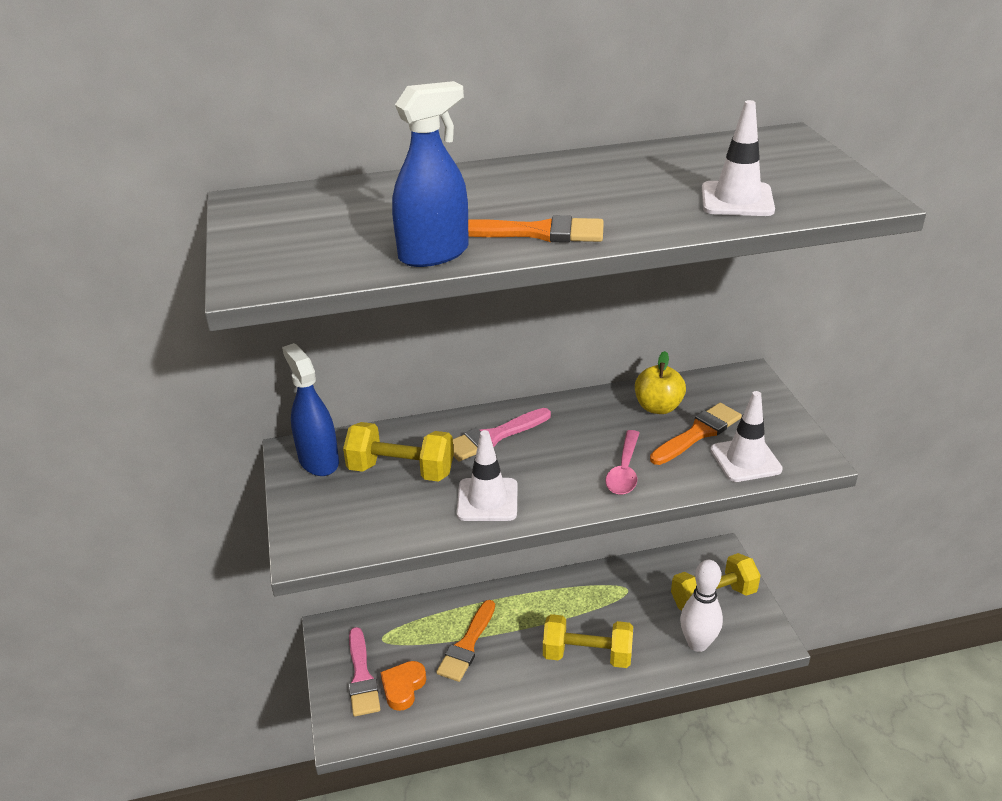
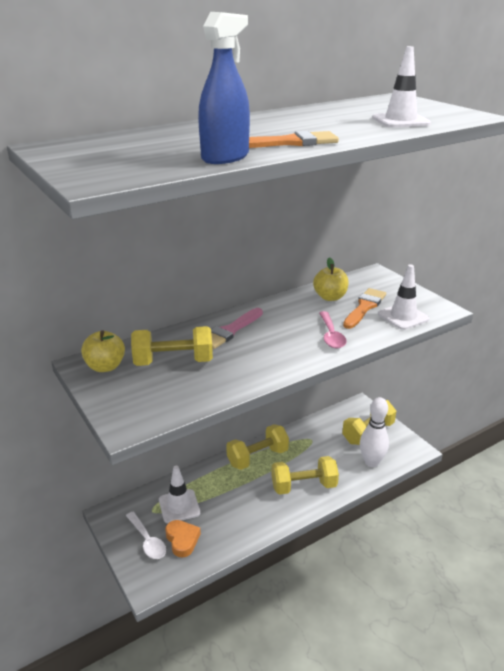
camera: 20 degrees left, 5 degrees down
blue spray bottle [282,343,339,476] -> yellow apple [81,330,125,372]
pink brush [349,627,380,717] -> white spoon [126,512,166,559]
orange heart [380,661,426,711] -> orange heart turned 150 degrees clockwise [165,520,201,558]
orange brush [436,600,495,682] -> none
white traffic cone [457,430,518,521] -> white traffic cone moved to [159,466,200,523]
none -> yellow dumbbell [226,424,289,470]

